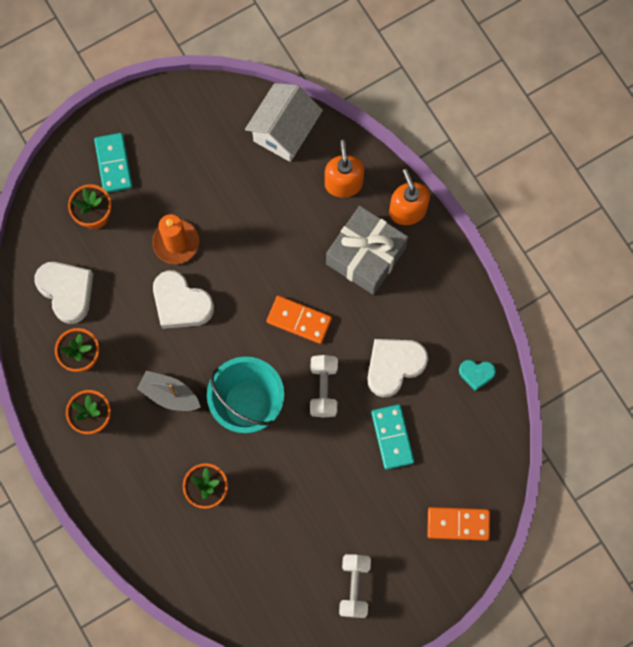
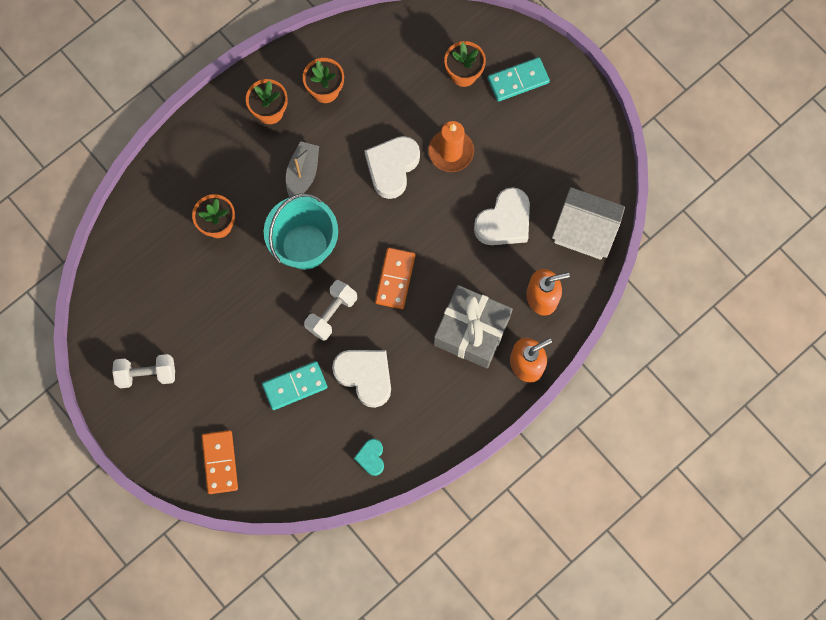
camera: 80 degrees right, 0 degrees up
white heart [34,262,93,324] -> white heart moved to [474,187,530,245]
white dumbbell [310,355,338,418] -> white dumbbell turned 45 degrees counterclockwise [304,280,357,341]

